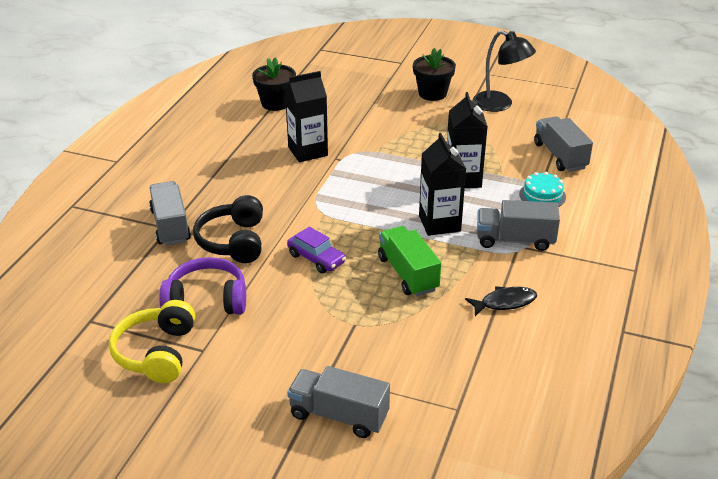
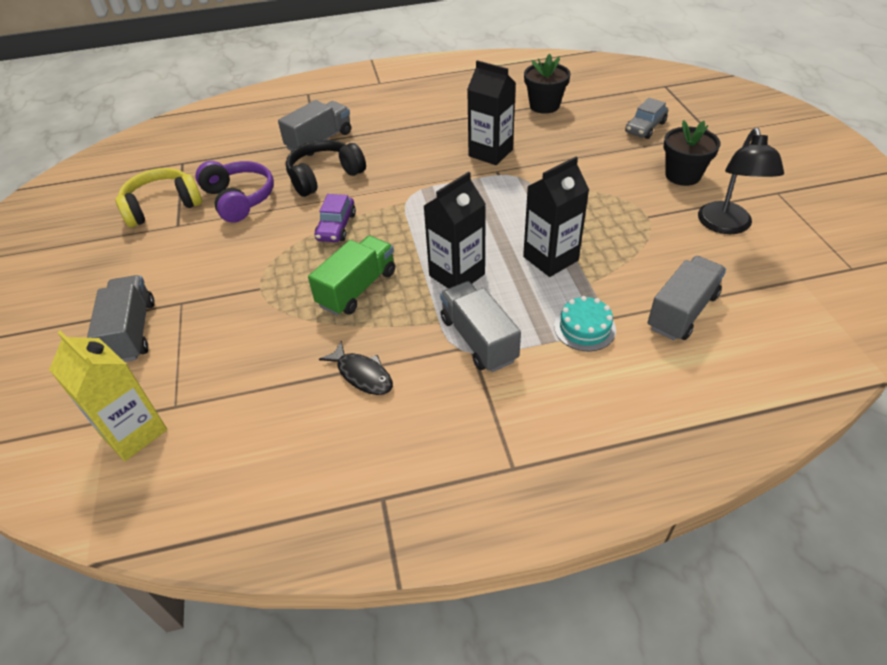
camera: 60 degrees right, 10 degrees up
none -> yellow carton [49,331,167,461]
none -> grey car [625,98,668,139]

